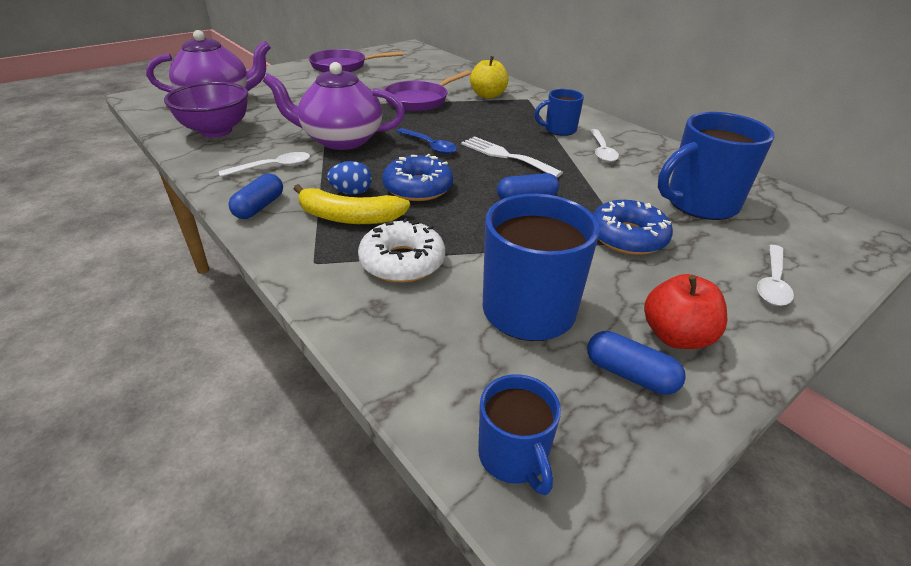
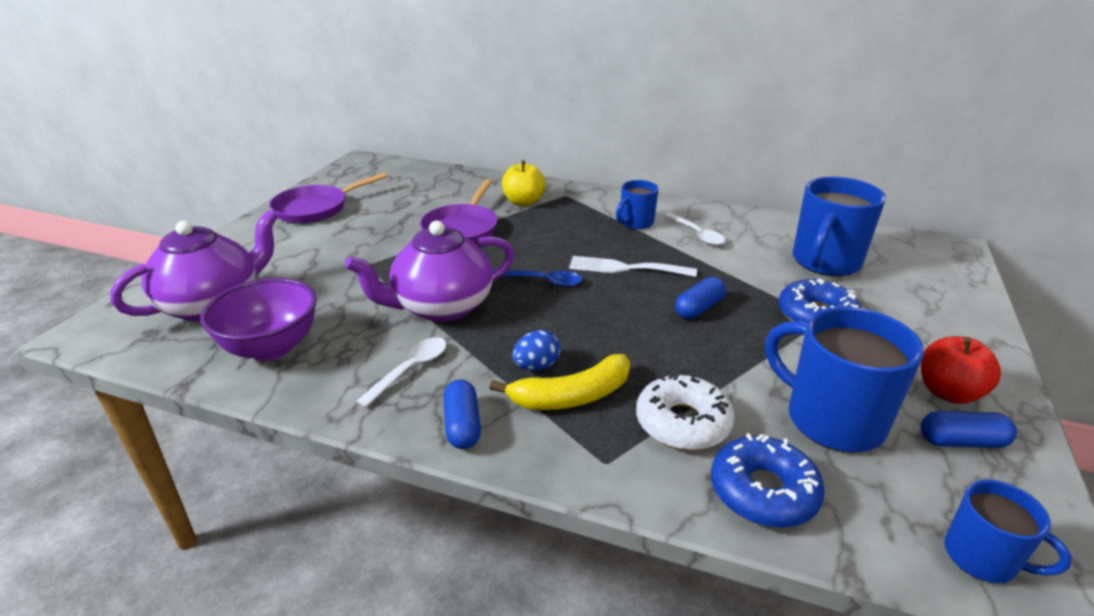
camera: 30 degrees left, 5 degrees down
blue donut [382,154,453,201] -> blue donut moved to [711,433,825,528]
white spoon [757,245,794,306] -> none

